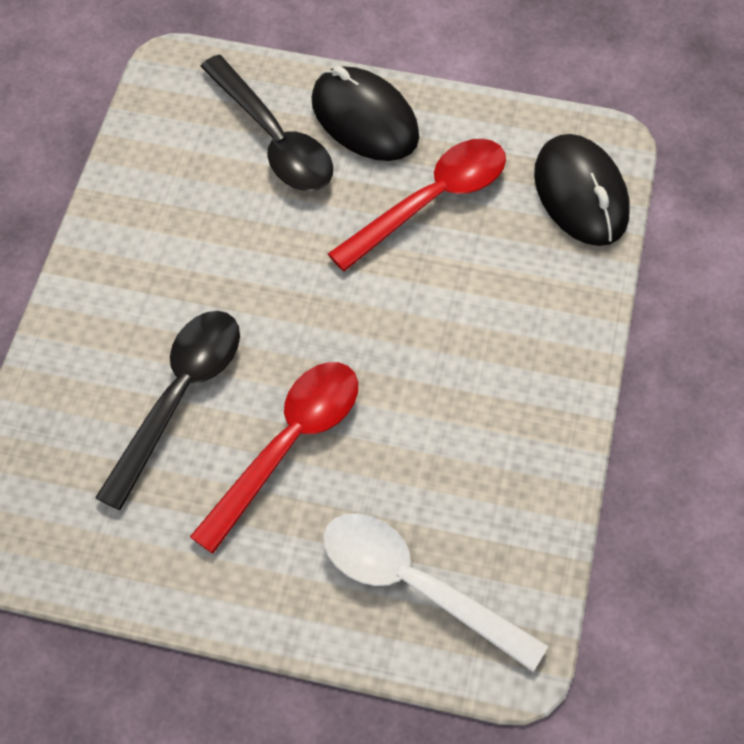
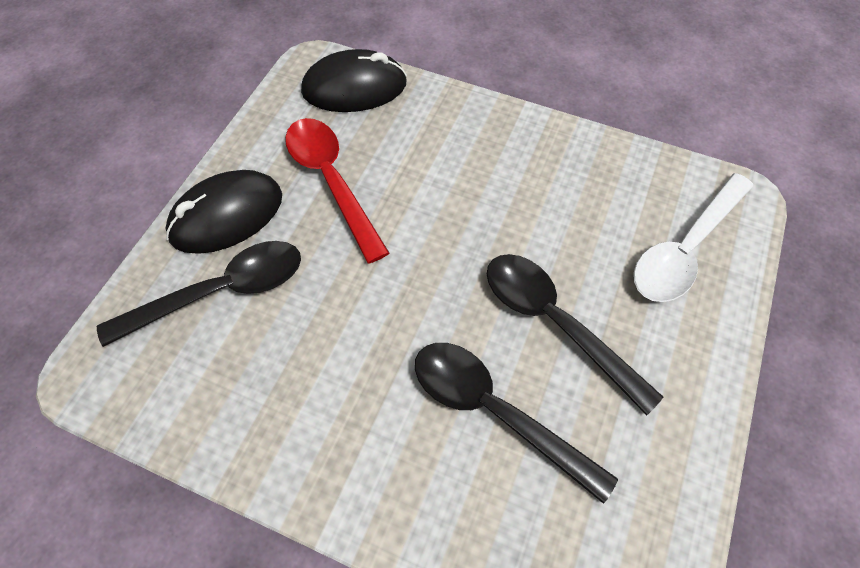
camera: 80 degrees left, 0 degrees up
red spoon [190,362,358,554] -> black spoon [487,254,663,415]

